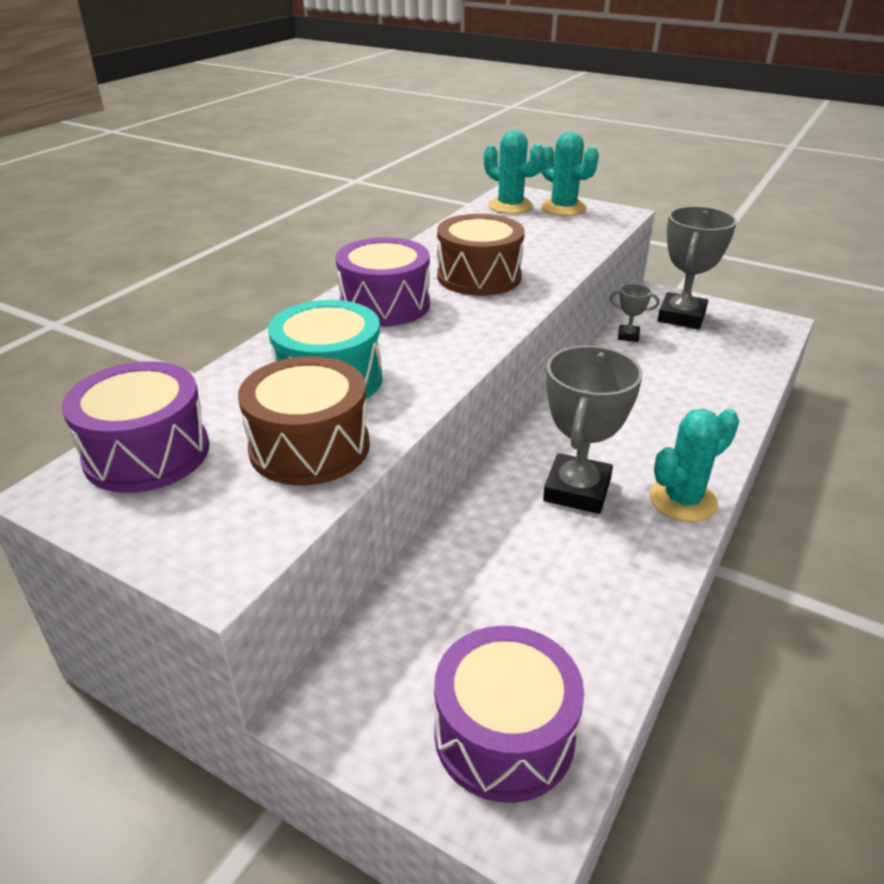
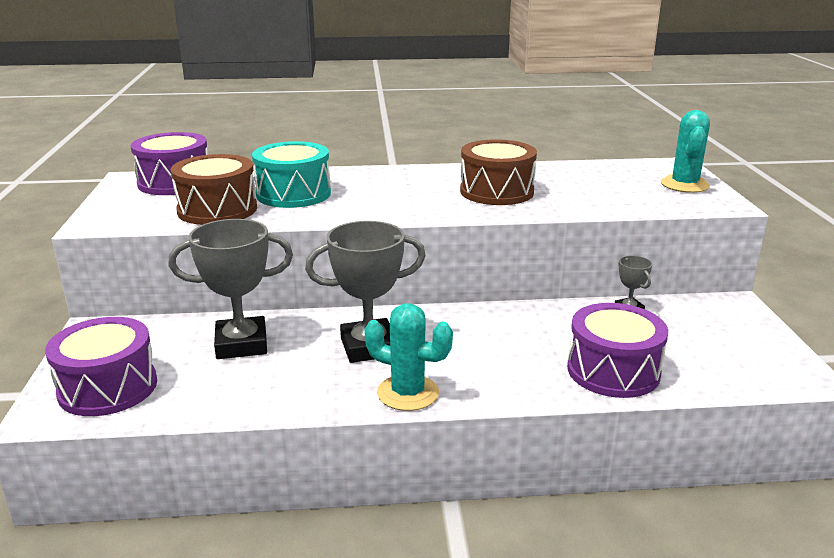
camera: 55 degrees right, 10 degrees down
purple drum [336,237,430,327] -> purple drum moved to [567,303,668,398]
turquoise cactus [484,130,545,214] -> none
grey trophy [658,206,737,329] -> grey trophy moved to [168,219,293,359]

